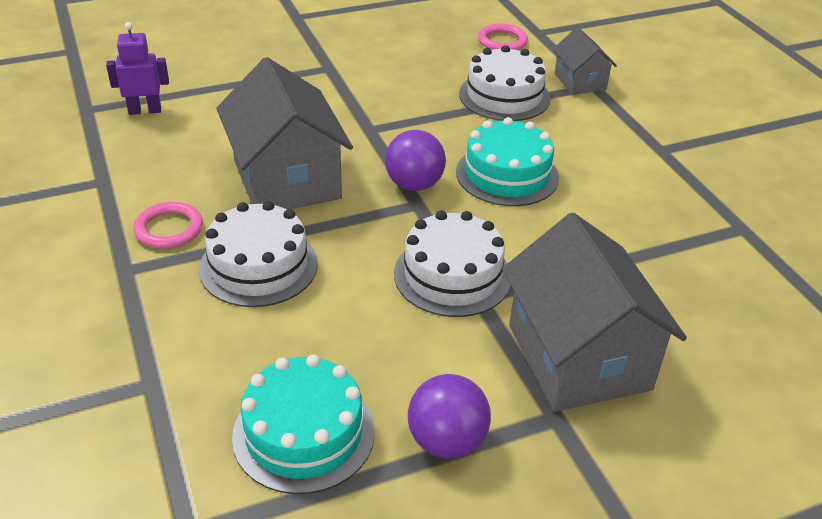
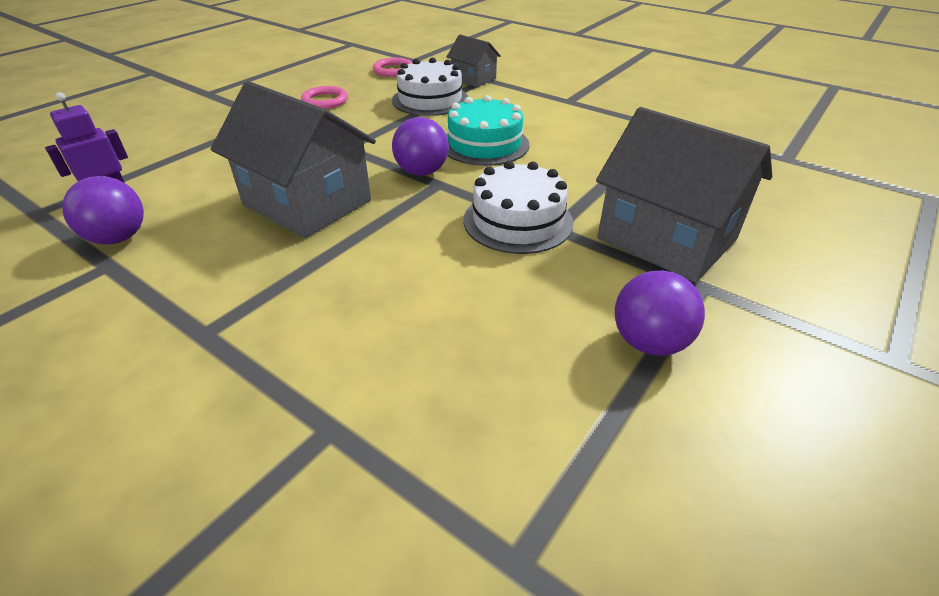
camera: 30 degrees left, 0 degrees up
pink ring [134,202,203,249] -> pink ring moved to [301,86,348,109]
white cake [199,201,318,307] -> none
turquoise cake [232,355,375,494] -> none
none -> purple ball [62,176,144,244]

